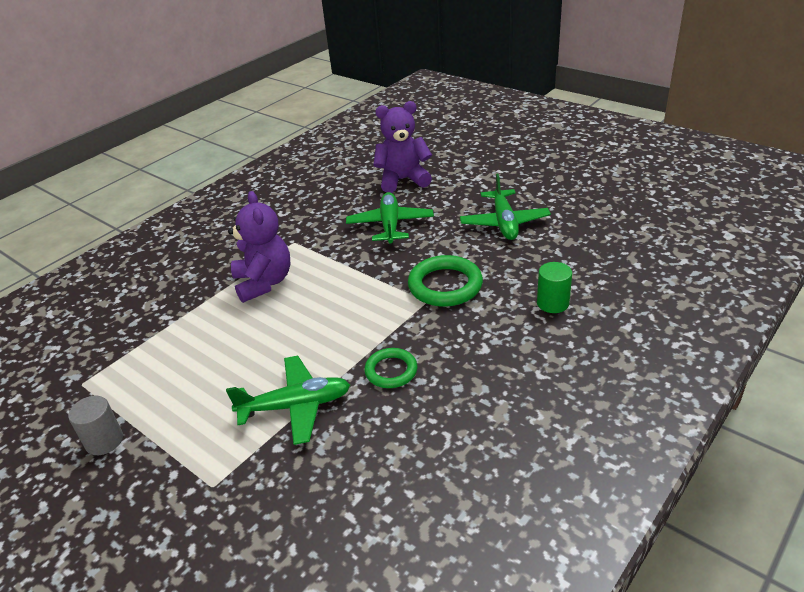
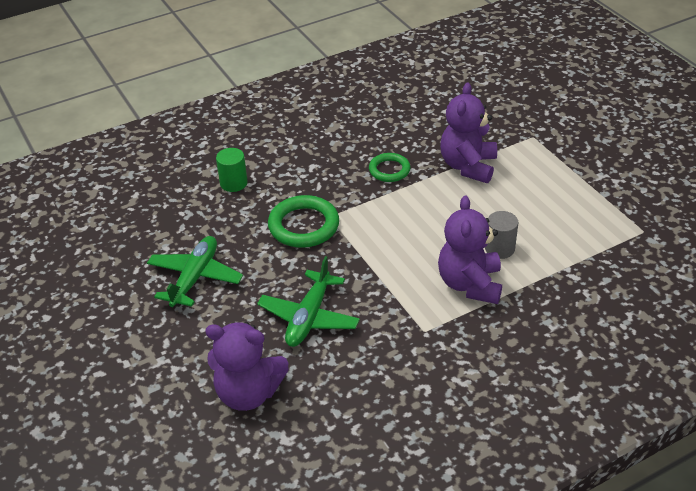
camera: 160 degrees left, 5 degrees up
grey cylinder [68,396,123,455] -> grey cylinder moved to [485,211,519,259]
green plane [226,356,350,445] -> purple teddy bear [440,83,497,183]

